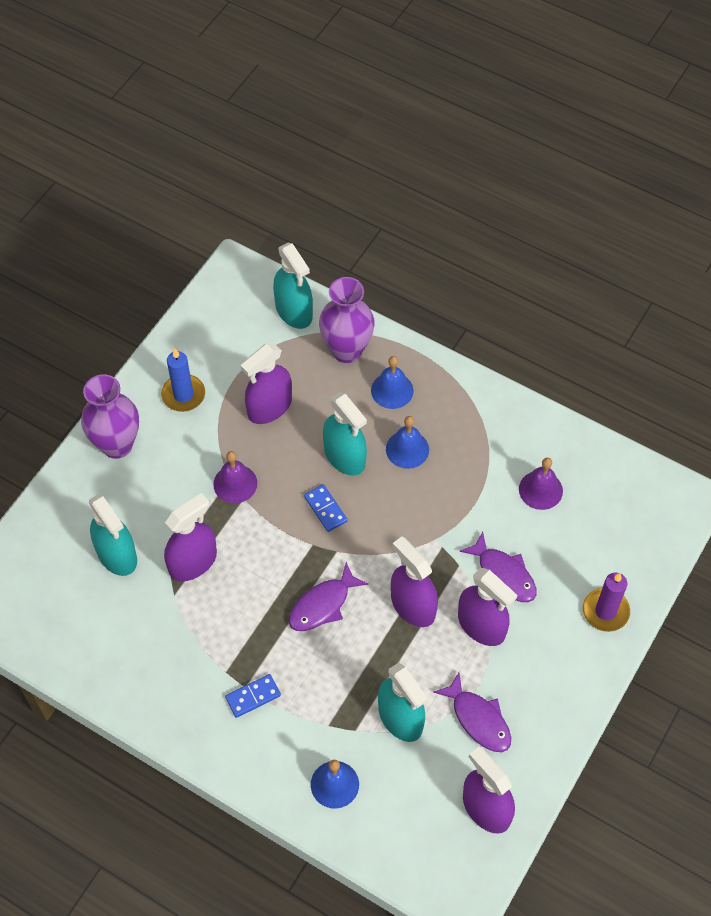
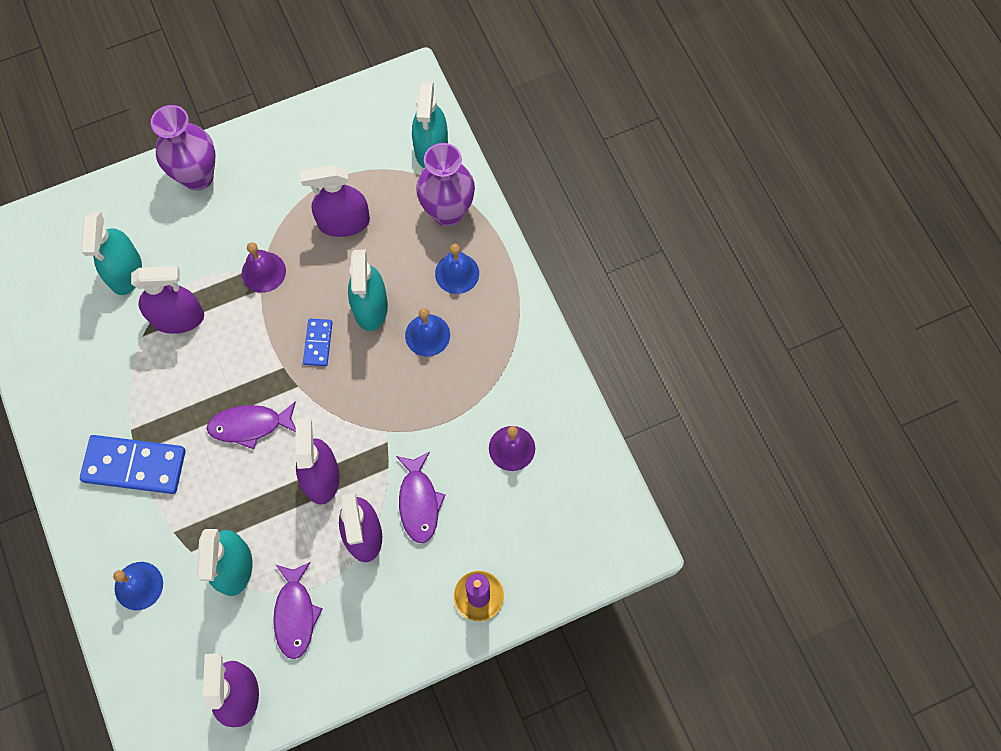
camera: 35 degrees right, 10 degrees up
blue candle [161,349,205,412] -> none
blue domino [225,674,281,718] -> blue domino [80,435,186,494], size x1.92

